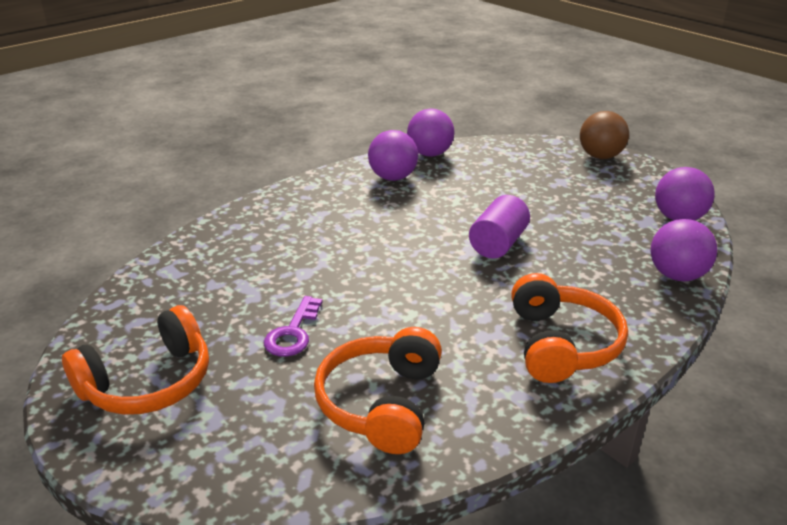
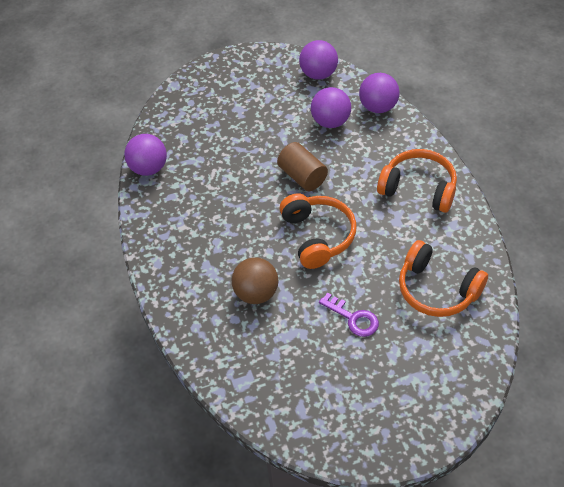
camera: 65 degrees left, 20 degrees up
orange headphones [62,305,209,415] -> orange headphones moved to [280,194,357,269]
purple ball [368,130,418,181] -> purple ball moved to [311,87,351,128]
purple cylinder [469,195,530,259] -> brown cylinder [277,142,328,191]
brown ball [580,111,629,159] -> brown ball moved to [232,257,278,304]

